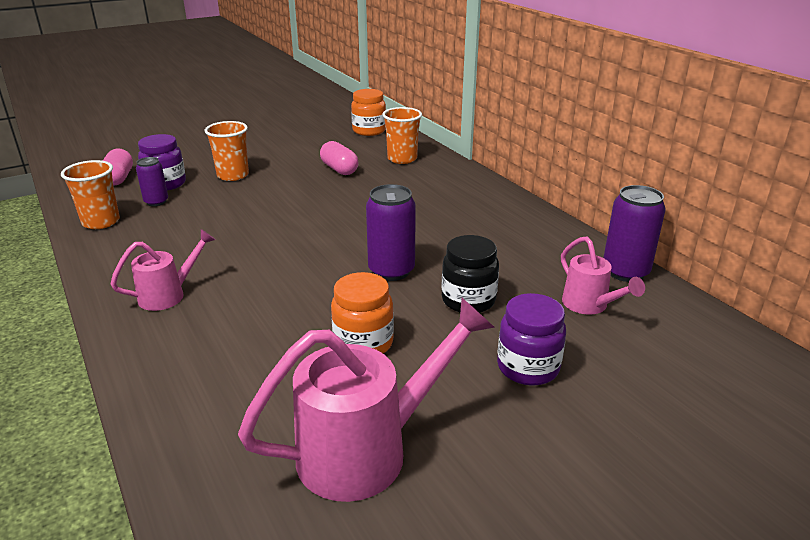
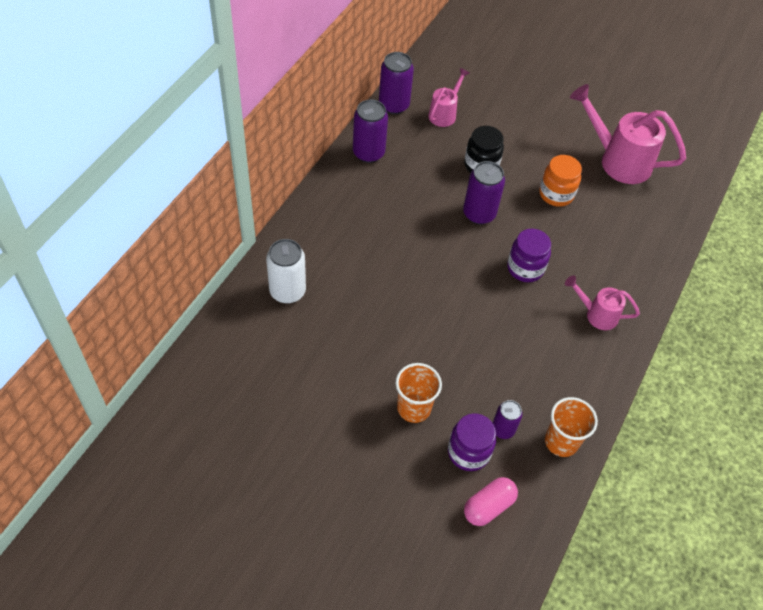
camera: 125 degrees left, 25 degrees up
pink capsule [320,141,359,175] -> none
orange jar [351,89,386,136] -> none
orange cup [382,107,422,164] -> white can [266,239,306,304]
purple jar [497,293,566,386] -> purple jar moved to [507,229,551,282]
none -> purple can [353,99,388,163]

